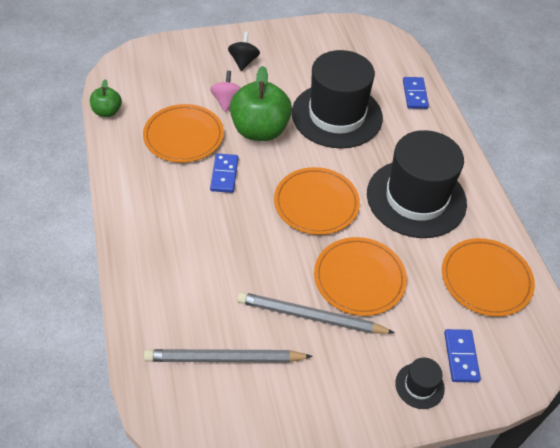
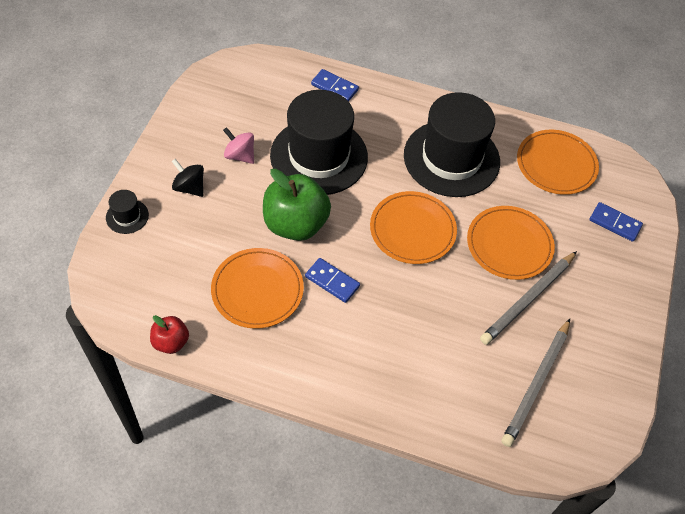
camera: 60 degrees left, 5 degrees up
green apple [90,79,122,117] -> red apple [150,315,189,354]
pink spinning top [210,71,241,112] -> pink spinning top moved to [223,127,254,164]
black hat [395,358,445,409] -> black hat moved to [106,190,149,234]

